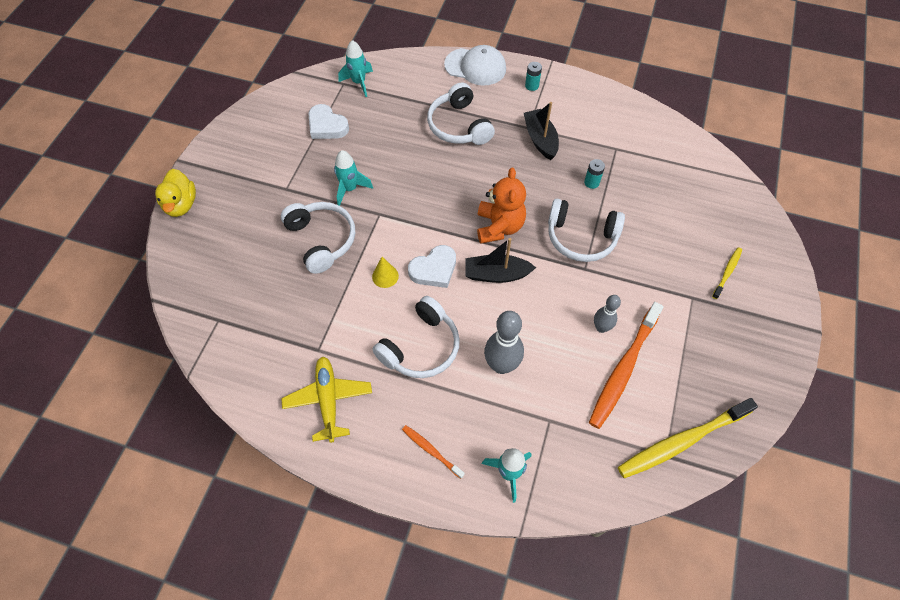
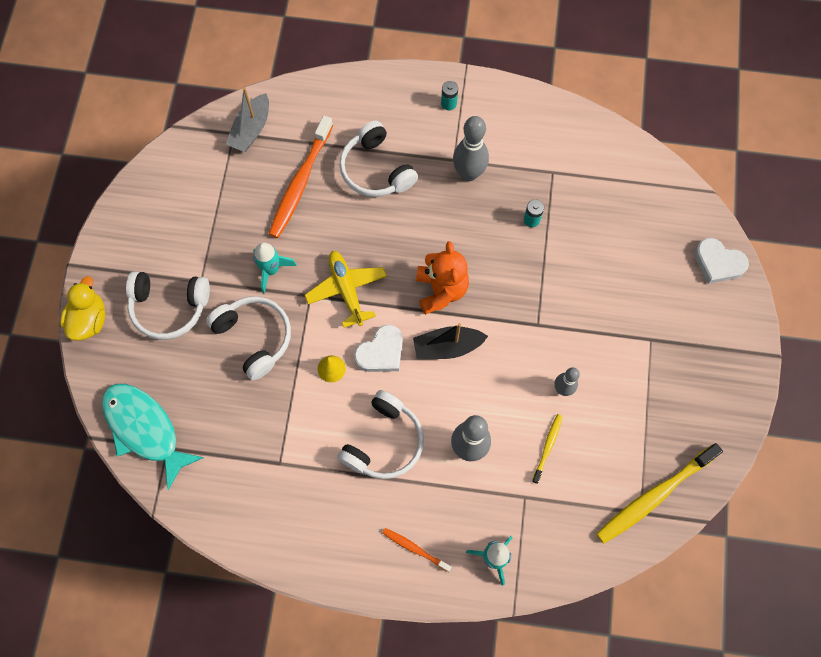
camera: 10 degrees left, 10 degrees up
yellow duck [155,169,196,217] -> yellow duck turned 150 degrees counterclockwise [60,276,105,340]
yellow plane [281,356,372,443] -> yellow plane moved to [305,251,387,328]
white heart [309,104,349,139] -> white heart moved to [694,238,749,284]
turquoise rocket [338,40,373,97] -> grey boat [226,88,269,152]
white cap [444,45,506,86] -> none
black boat [524,102,559,160] -> grey bowling pin [453,116,489,181]
white headphones [548,199,625,262] -> white headphones moved to [126,271,210,340]
orange toothbrush [589,302,664,429] -> orange toothbrush moved to [269,116,333,238]
yellow toothbrush [712,247,742,299] -> yellow toothbrush moved to [532,414,563,484]
none -> turquoise fish [102,384,204,490]

